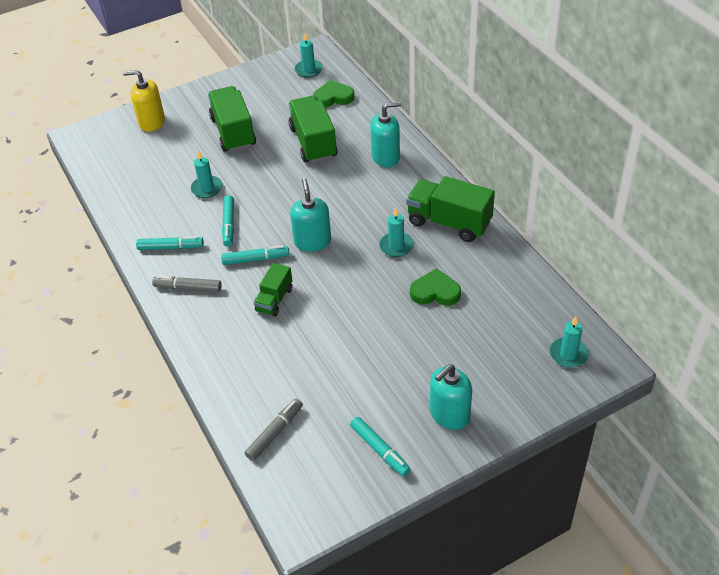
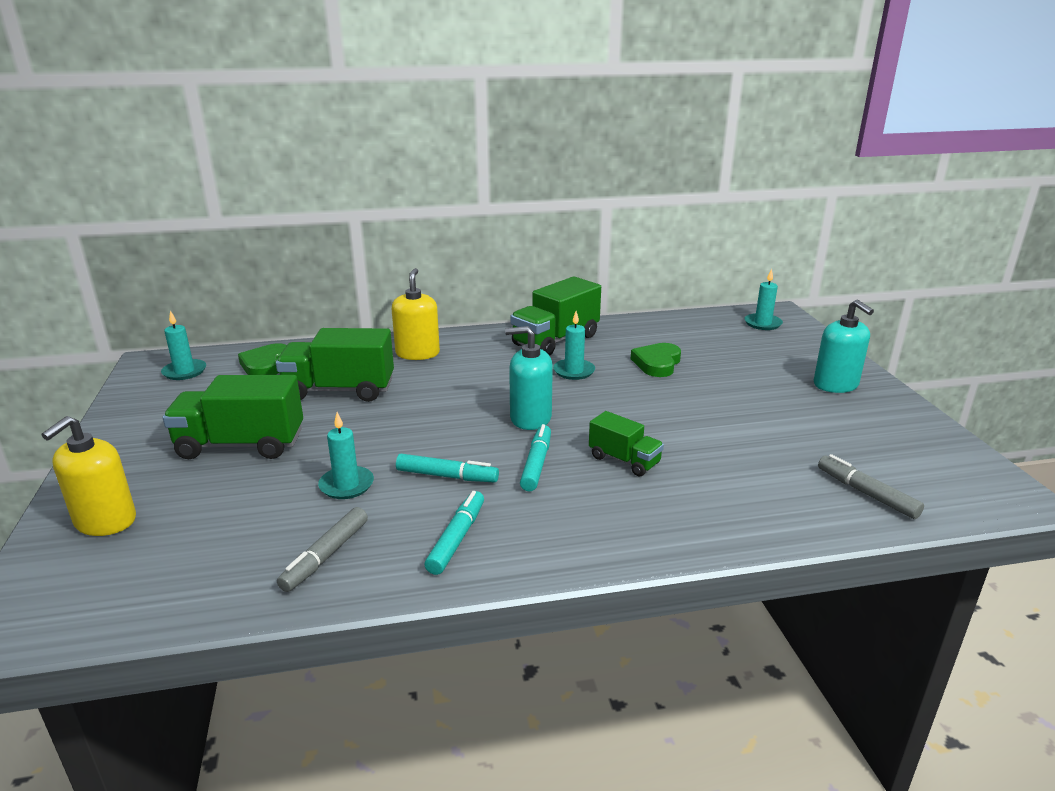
camera: 75 degrees left, 20 degrees down
grey marker [152,276,221,292] -> grey marker moved to [277,507,368,592]
turquoise marker [350,417,411,477] -> none
turquoise soap dispenser [370,102,401,167] -> yellow soap dispenser [392,268,440,360]

